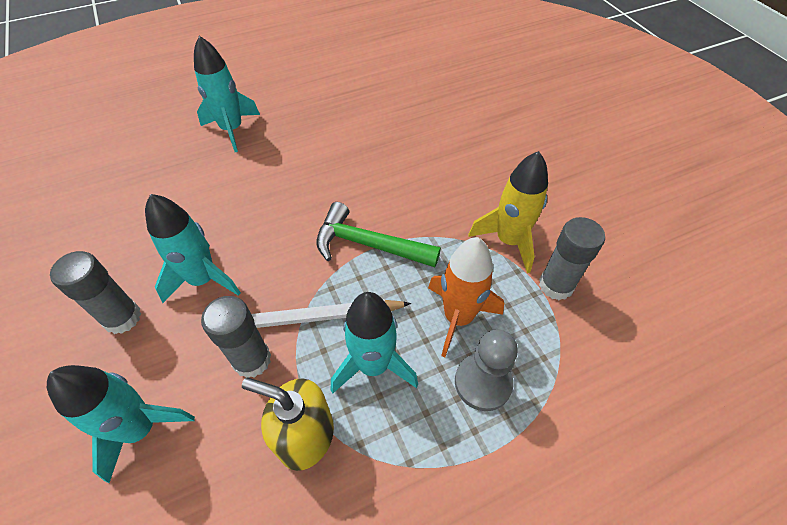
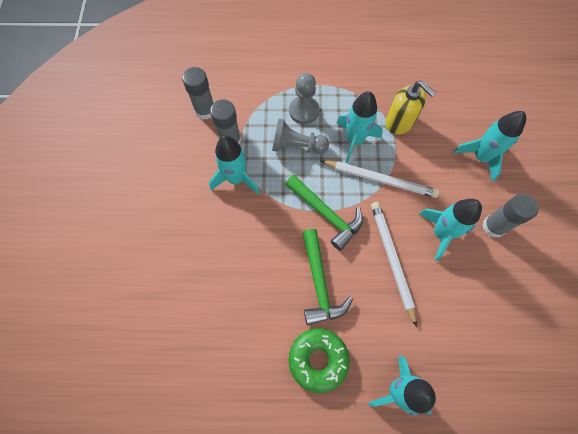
camera: 155 degrees left, 15 degrees up
grey glue stick [201,296,271,378] -> grey glue stick moved to [182,67,213,120]
orange rocket [428,237,504,357] -> grey pawn [272,119,329,154]
yellow rocket [468,151,548,273] -> turquoise rocket [209,136,259,194]
none -> green donut [288,328,350,393]
none -> green hammer [302,229,353,325]
none -> white pencil [371,202,417,327]

